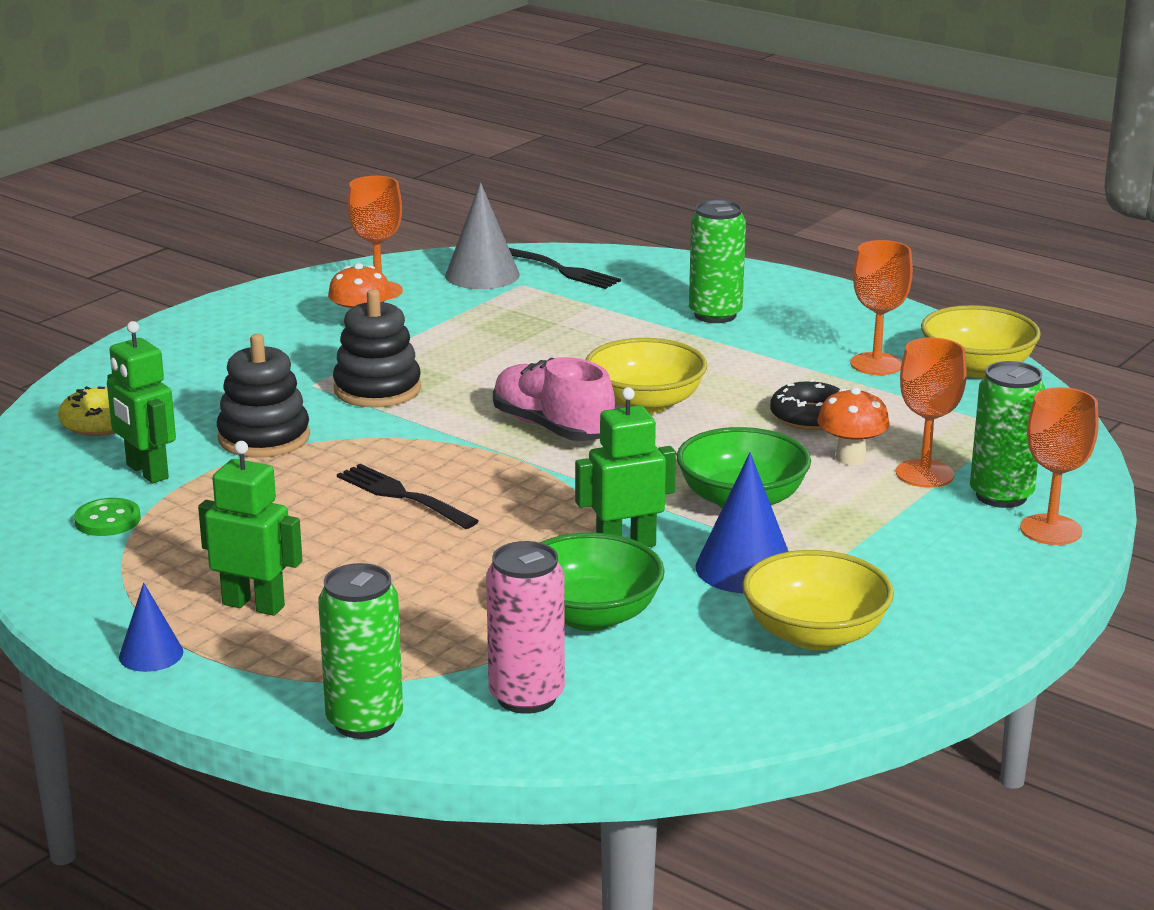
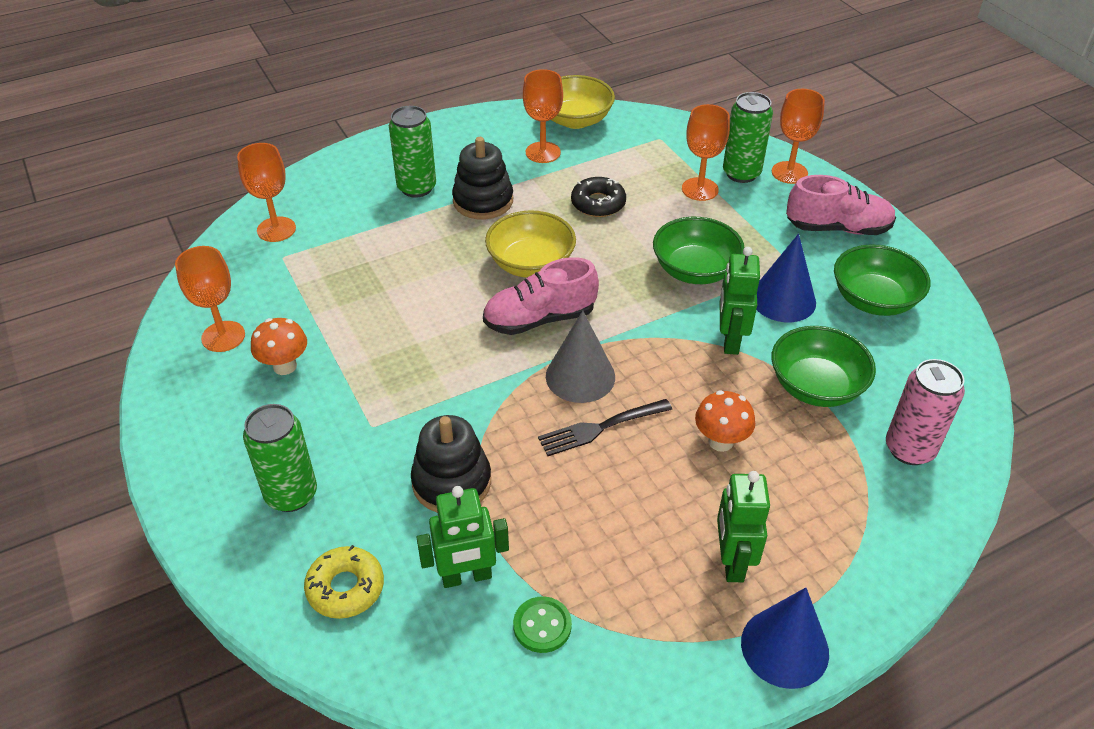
camera: 65 degrees left, 20 degrees up
blue cone [119,583,183,672] -> blue cone [741,587,829,689], size x1.68
green robot [198,441,302,616] -> green robot turned 45 degrees counterclockwise [717,471,770,582]
green can [318,563,403,739] -> green can moved to [243,404,317,512]
black stacking toy [333,289,421,408] -> black stacking toy moved to [452,137,513,219]
grey cone [445,182,520,289] -> grey cone moved to [546,311,615,403]
black fork [509,248,621,289] -> orange goblet [237,143,296,242]
yellow bowl [742,550,894,650] -> green bowl [834,244,930,316]
orange mushroom [817,387,890,465] -> orange mushroom moved to [695,390,755,452]
none -> pink shoe [786,175,896,235]

